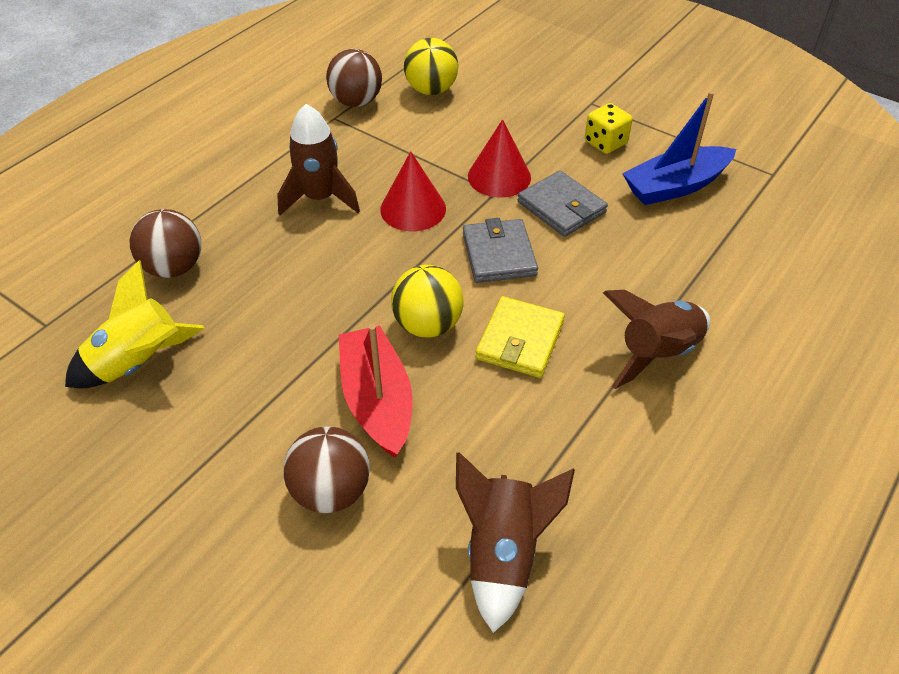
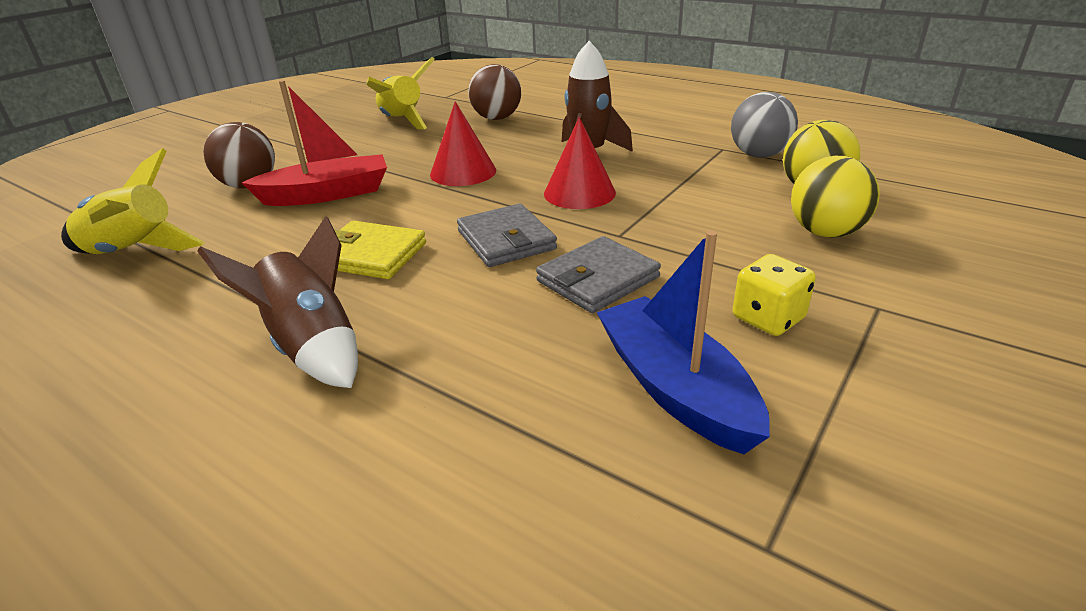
camera: 90 degrees right, 15 degrees down
brown ball [326,49,382,107] -> grey ball [731,92,798,158]
yellow ball [391,265,463,337] -> yellow ball moved to [791,156,880,238]
brown rocket [456,452,575,633] -> yellow rocket [61,148,205,254]
grey wallet [463,218,538,283] -> grey wallet turned 75 degrees clockwise [457,204,557,267]
red cone [468,119,531,198] -> red cone moved to [430,101,496,186]

